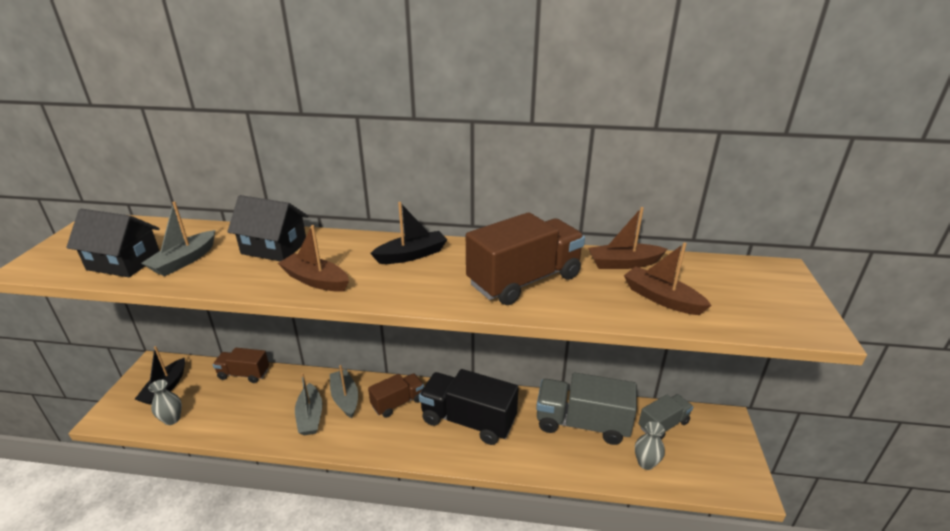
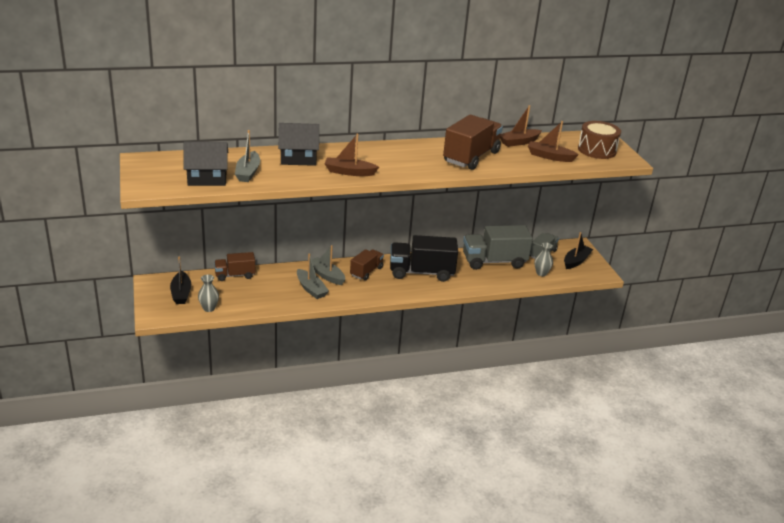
camera: 25 degrees left, 0 degrees up
black boat [370,202,447,264] -> black boat moved to [564,232,593,269]
none -> brown drum [578,121,621,159]

